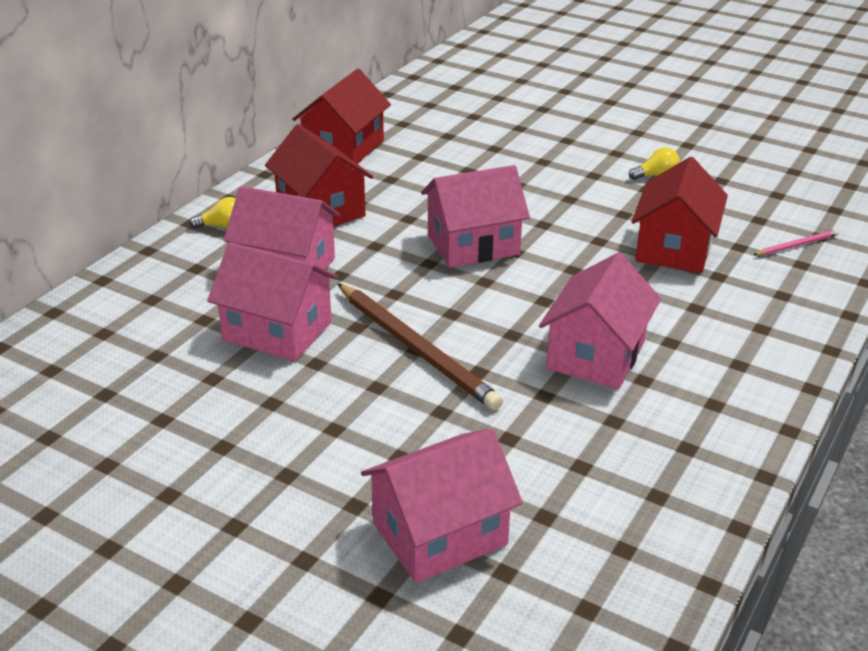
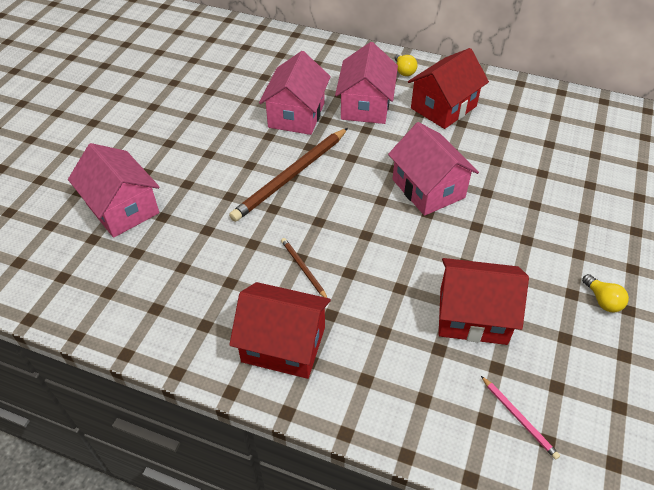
camera: 80 degrees right, 15 degrees up
red house [292,69,391,164] -> red house moved to [229,282,331,379]
pink house [539,252,661,389] -> brown pencil [281,238,327,298]

